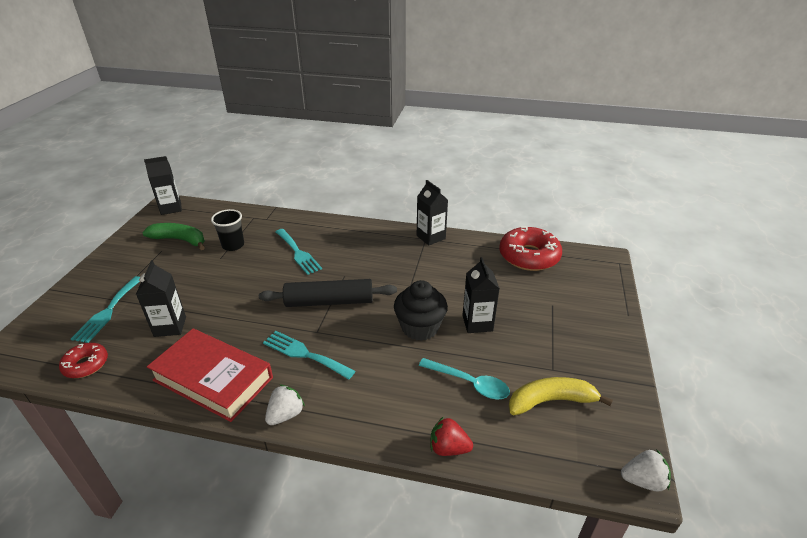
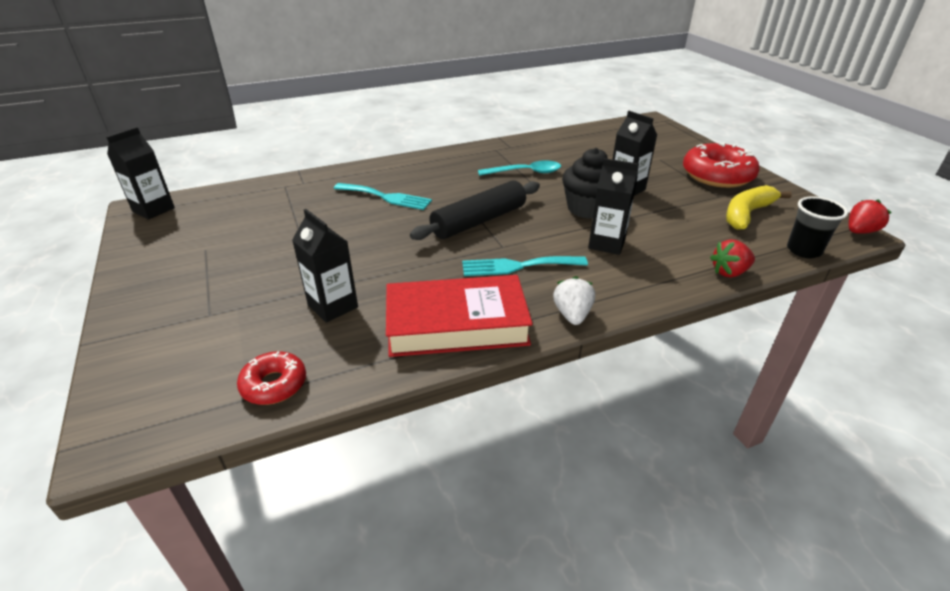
camera: 35 degrees left, 0 degrees up
turquoise fork [71,276,140,343] -> none
green banana [142,223,205,250] -> none
black cup [211,209,244,251] -> black cup moved to [787,196,848,258]
black carton [417,180,448,246] -> black carton moved to [588,158,639,255]
turquoise spoon [419,358,510,399] -> turquoise spoon moved to [478,161,561,176]
red donut [499,226,562,271] -> red donut moved to [683,142,760,188]
white strawberry [621,449,671,492] -> red strawberry [848,199,891,234]

